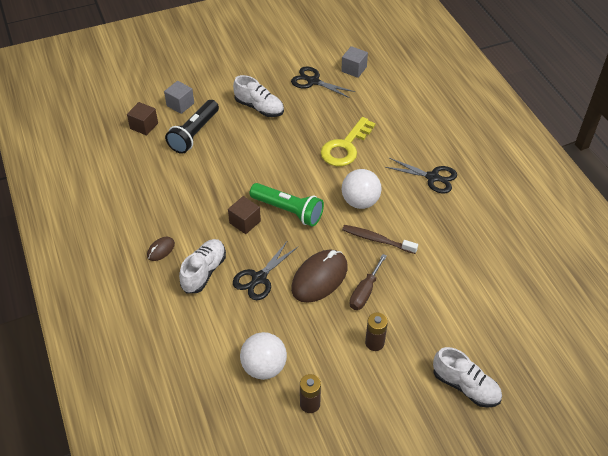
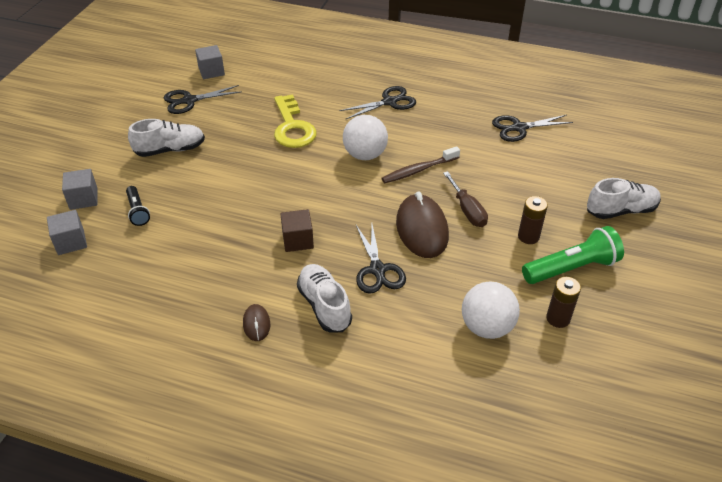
camera: 50 degrees left, 5 degrees down
brown cube [127,102,158,136] -> grey cube [47,210,87,255]
black flashlight [165,100,219,154] -> black flashlight [126,186,150,226], size x0.56
green flashlight [250,183,324,226] -> green flashlight moved to [522,226,624,284]
none -> black scissors [492,115,573,142]

